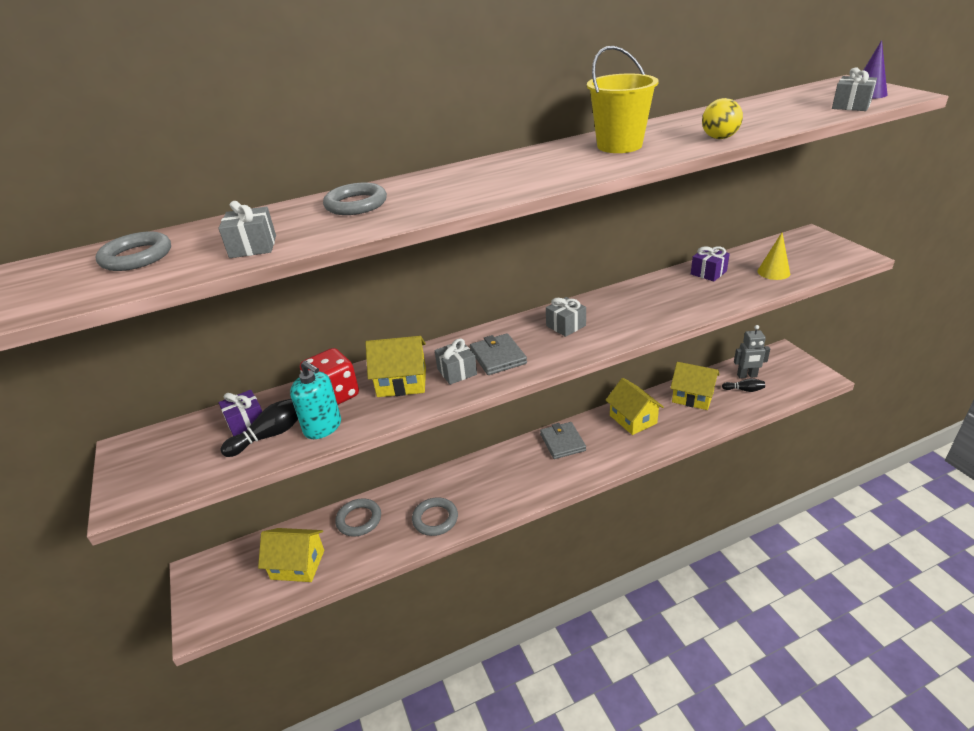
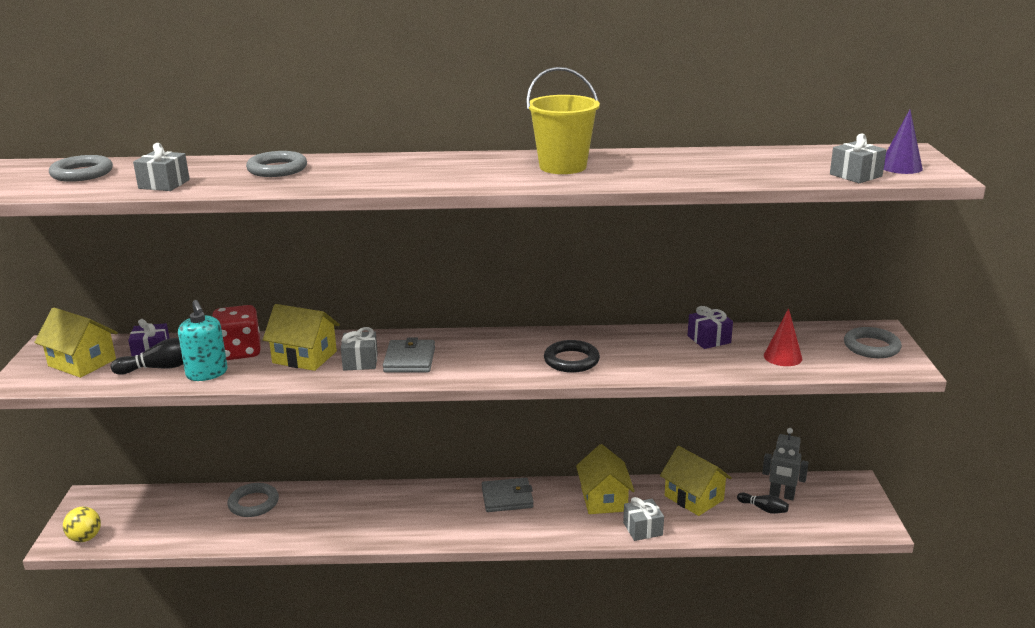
camera: 20 degrees right, 10 degrees down
yellow house [258,528,324,582] -> yellow house moved to [34,307,118,378]
grey ring [412,497,458,536] -> grey ring moved to [844,327,902,358]
grey wallet [540,422,586,459] -> grey wallet turned 75 degrees clockwise [482,478,534,512]
grey gift [546,297,586,337] -> grey gift moved to [623,497,664,541]
yellow ball [702,98,743,139] -> yellow ball moved to [63,506,101,542]
yellow cone [758,233,790,280] -> red cone [764,308,802,366]
none -> black ring [544,340,600,373]

